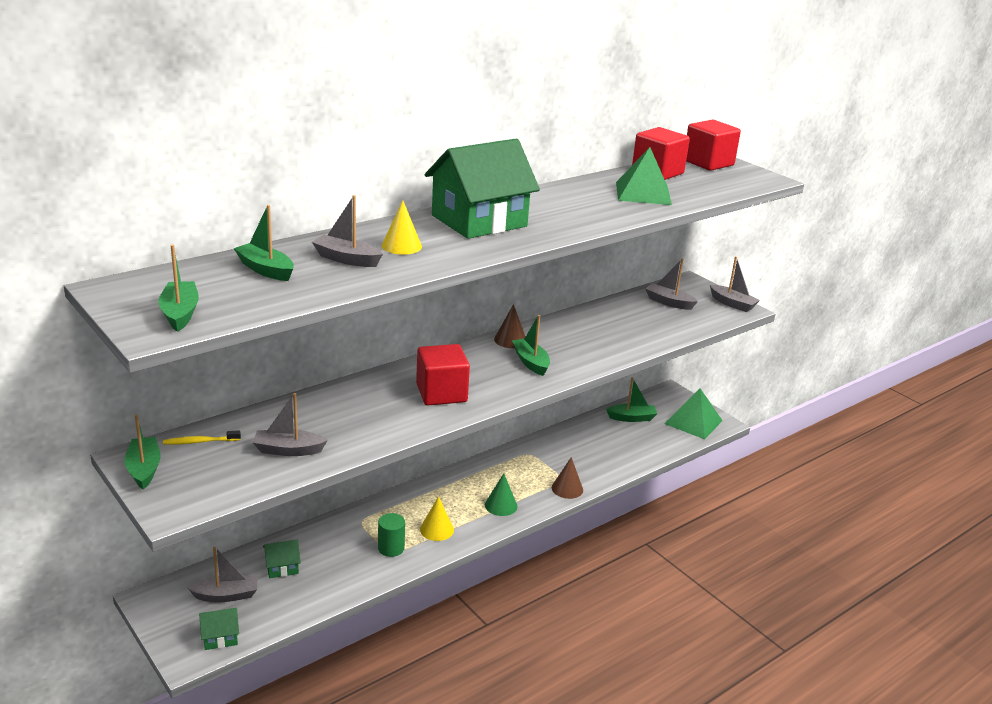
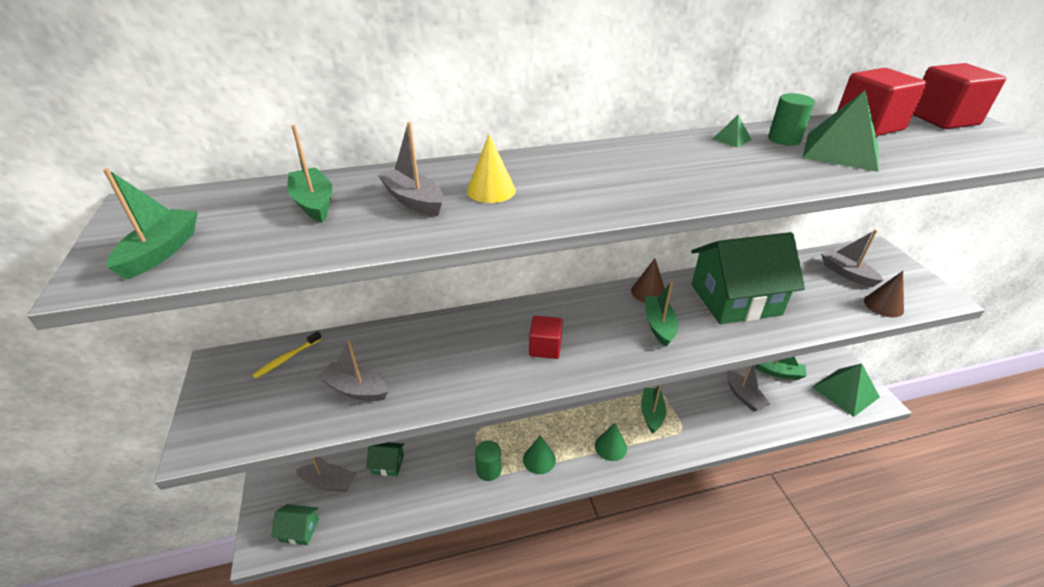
camera: 25 degrees right, 10 degrees up
green boat [124,414,161,490] -> green boat moved to [641,385,666,433]
yellow toothbrush [163,430,241,445] -> yellow toothbrush turned 60 degrees counterclockwise [252,331,322,379]
red cube [416,344,470,405] -> red cube [529,316,563,359], size x0.63
yellow cone [420,496,454,541] -> green cone [523,435,556,474]
green house [425,138,540,239] -> green house moved to [691,232,805,324]
brown cone [552,457,583,499] -> brown cone moved to [864,271,904,317]
grey boat [710,256,760,312] -> grey boat moved to [727,365,771,412]
none -> green pyramid [713,115,752,147]
none -> green cylinder [768,93,815,146]

